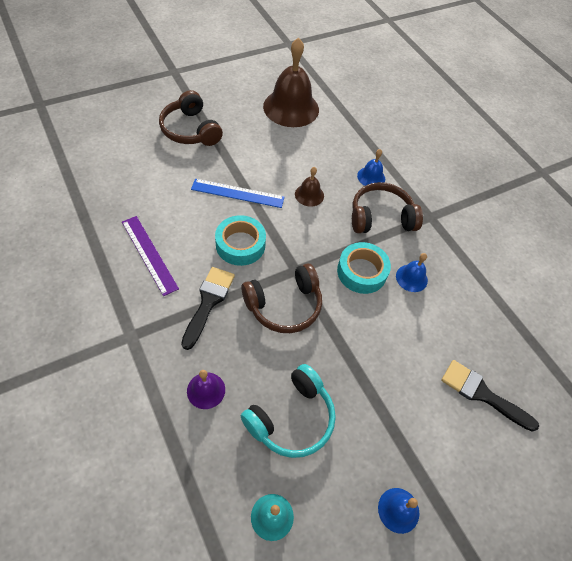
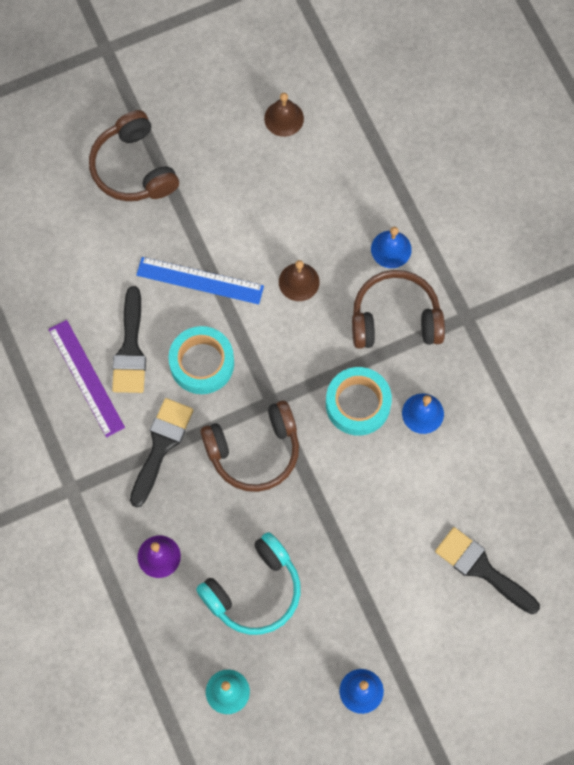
camera: 10 degrees right, 15 degrees up
brown bell [263,37,319,127] -> brown bell [264,93,304,137], size x0.46
none -> black brush [112,286,146,393]

